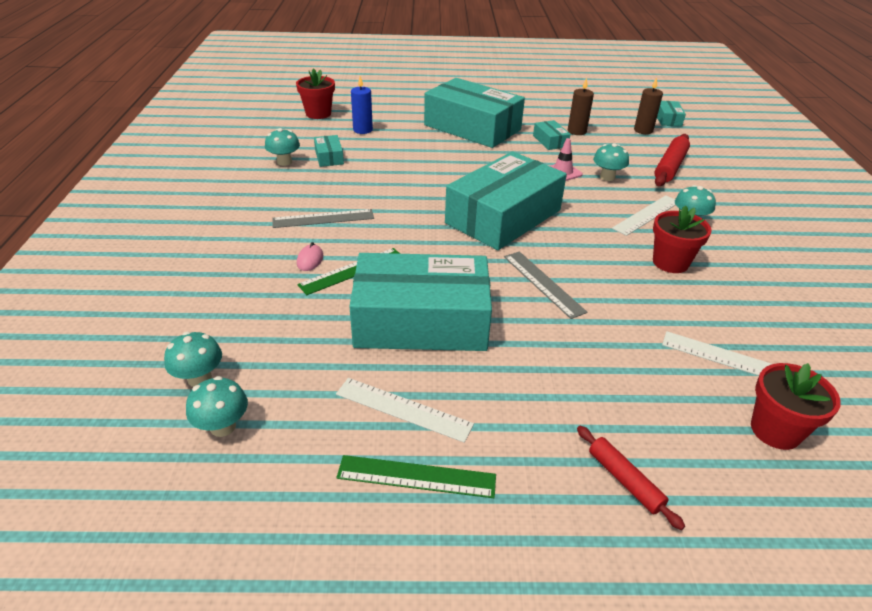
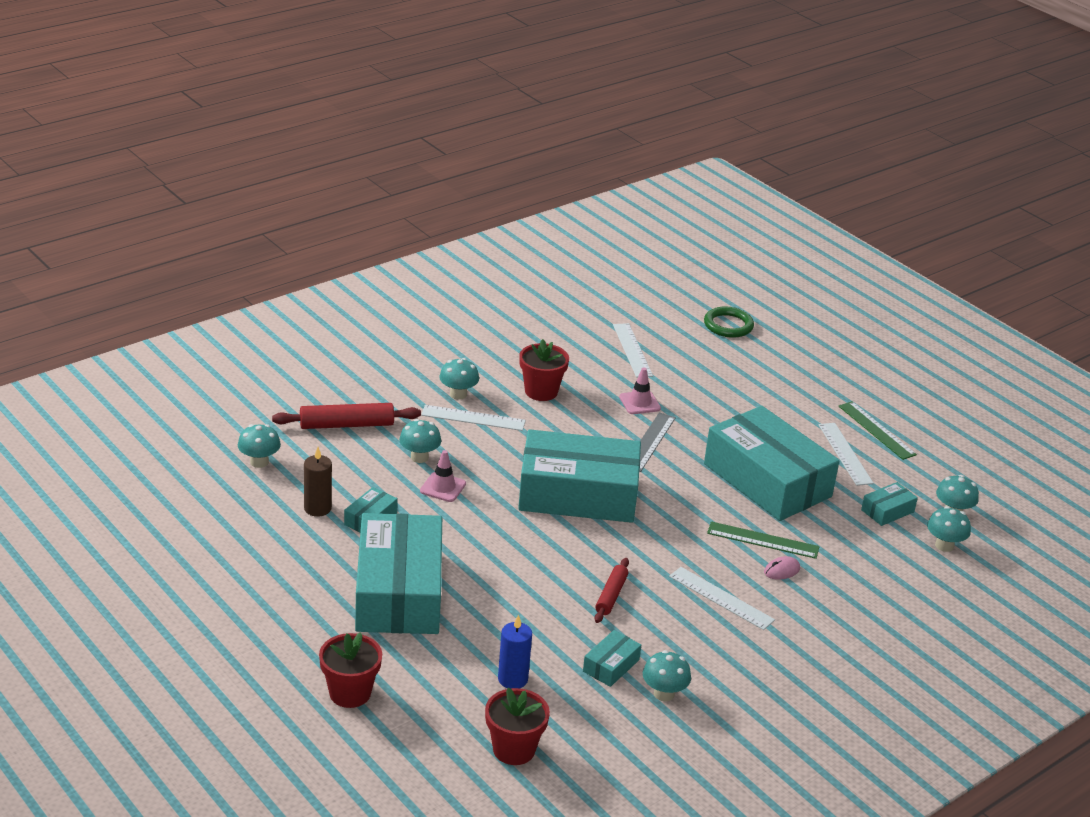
camera: 130 degrees left, 5 degrees down
grey ruler [272,209,374,228] -> white ruler [669,567,775,630]
red rolling pin [577,426,685,530] -> red rolling pin moved to [594,558,629,623]
brown candle [634,77,663,134] -> turquoise mushroom [238,424,281,468]
turquoise box [657,101,686,127] -> turquoise box moved to [861,482,918,526]
red flower pot [751,363,841,450] -> red flower pot moved to [319,632,382,708]
none -> pink traffic cone [619,367,661,414]
none -> green ring [704,307,754,338]

